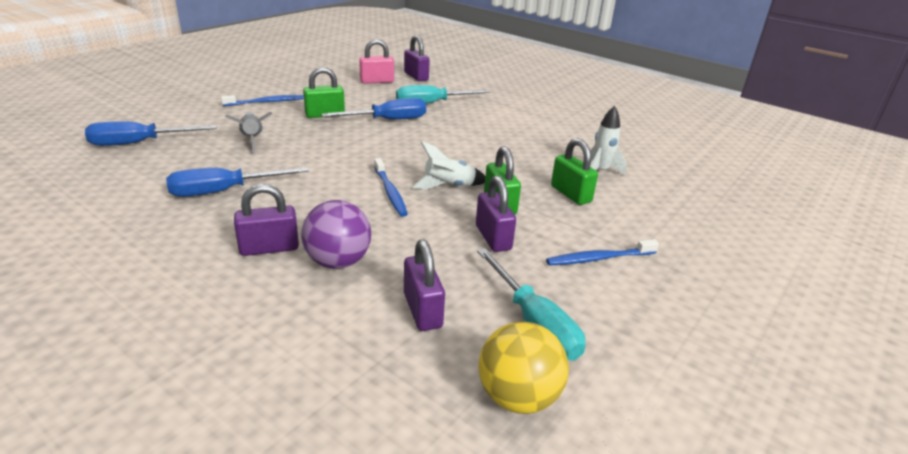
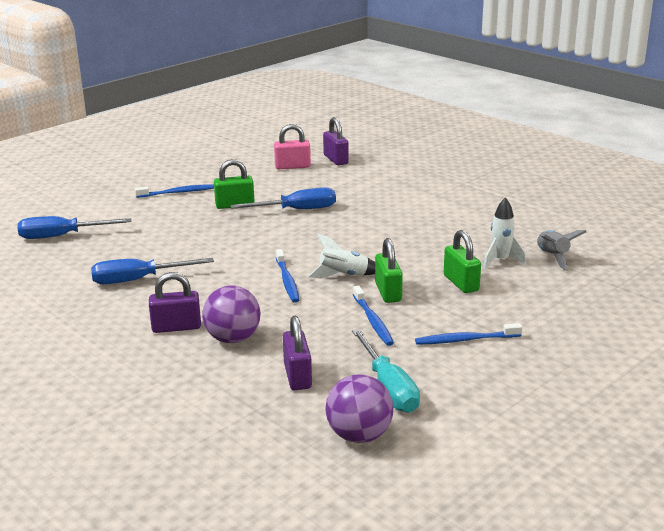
camera: 10 degrees right, 5 degrees down
grey rocket [225,112,272,153] -> grey rocket moved to [536,230,587,271]
turquoise screwdriver [396,85,490,104] -> none
purple padlock [476,175,516,252] -> blue toothbrush [353,286,394,346]
yellow ball [479,322,569,414] -> purple ball [325,374,393,443]

